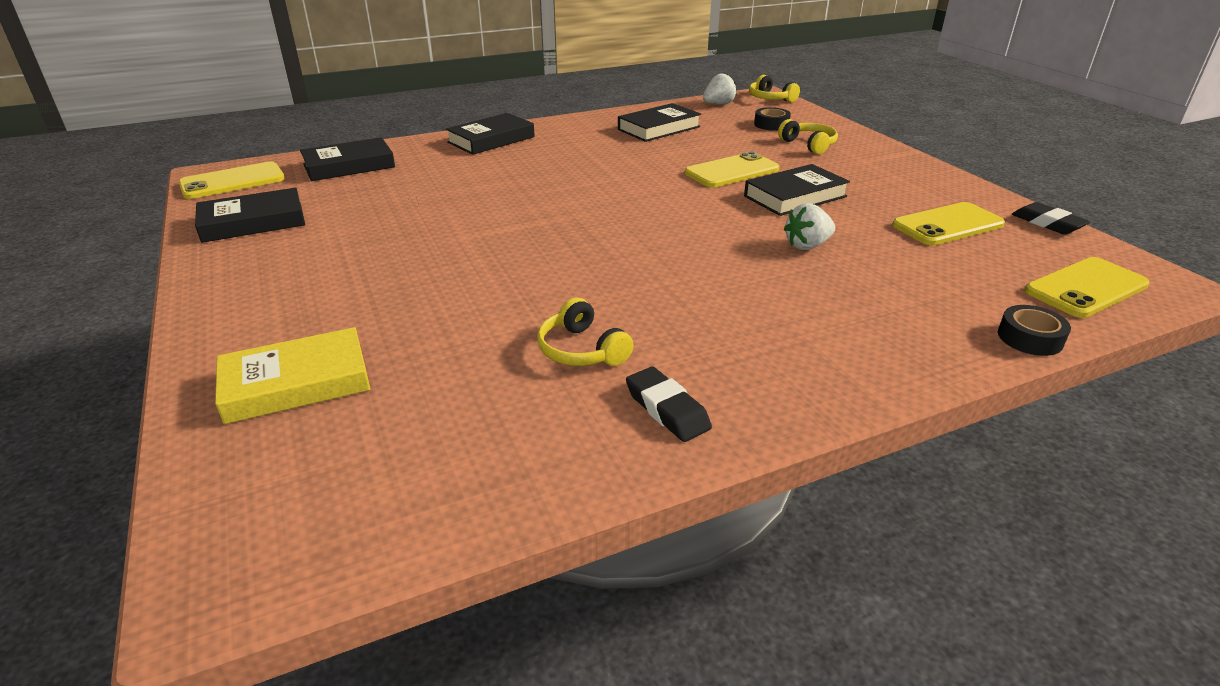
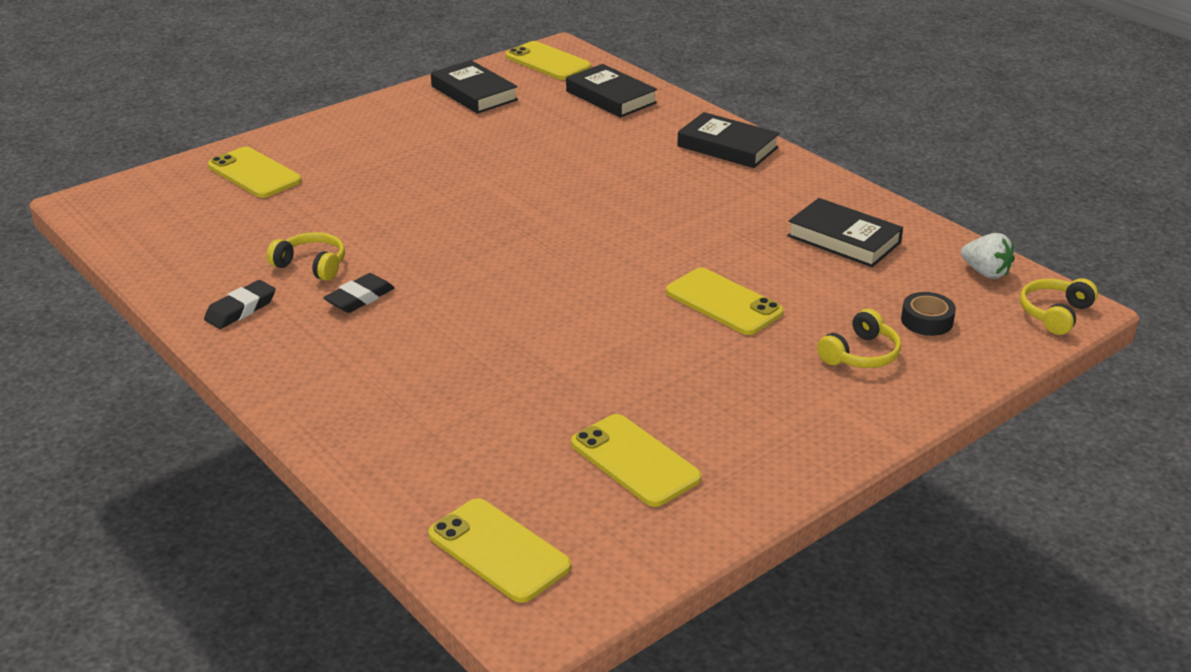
camera: 75 degrees right, 0 degrees up
yellow book [215,327,370,424] -> yellow phone [208,147,302,198]
yellow headphones [537,297,634,366] -> yellow headphones turned 75 degrees clockwise [267,232,345,281]
black book [744,164,850,216] -> none
white strawberry [784,203,835,250] -> none
black tape [998,305,1071,356] -> none
black eraser [1012,202,1091,234] -> black eraser moved to [323,273,395,313]

